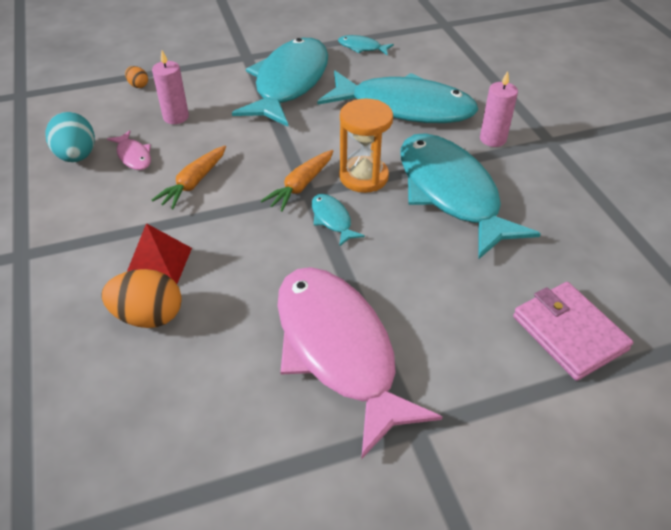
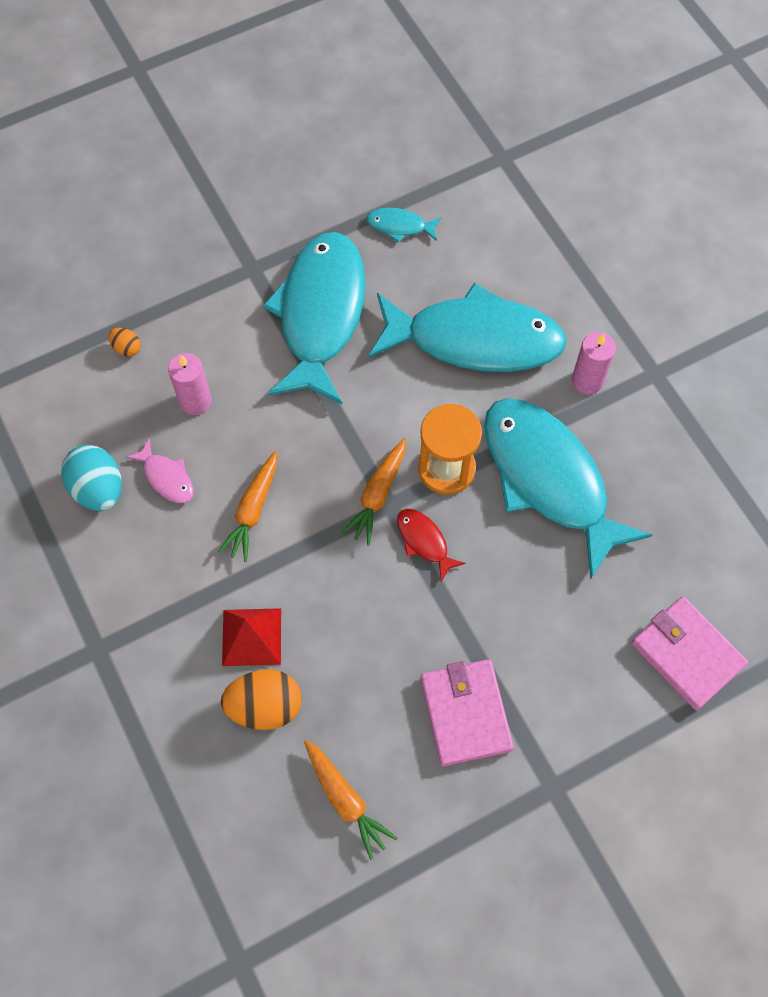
camera: 10 degrees left, 20 degrees up
pink fish [278,267,442,459] -> pink wallet [420,659,514,766]
turquoise fish [312,194,365,247] -> red fish [397,509,465,581]
none -> orange carrot [304,740,398,860]

